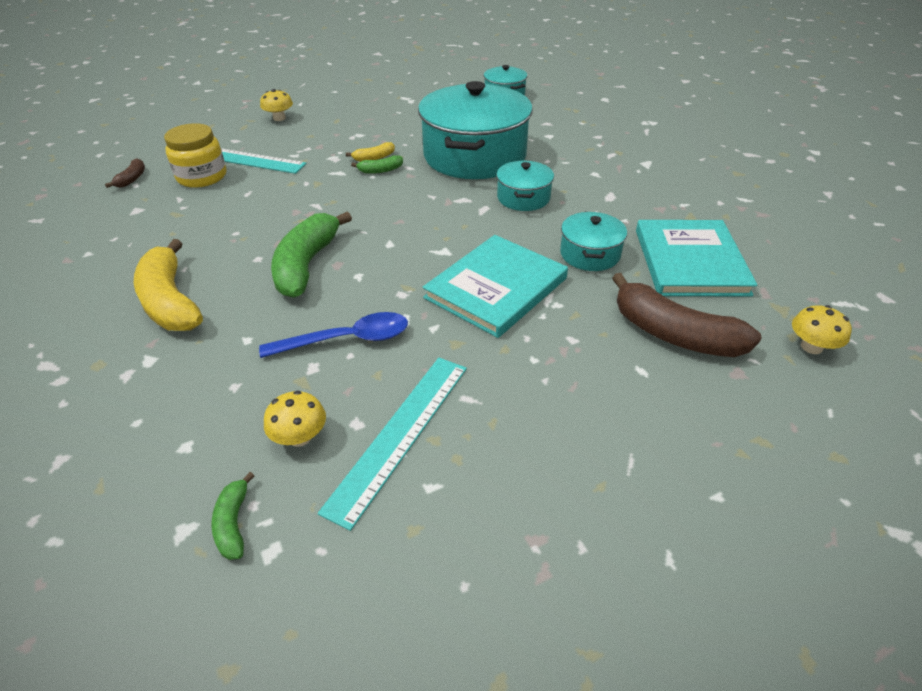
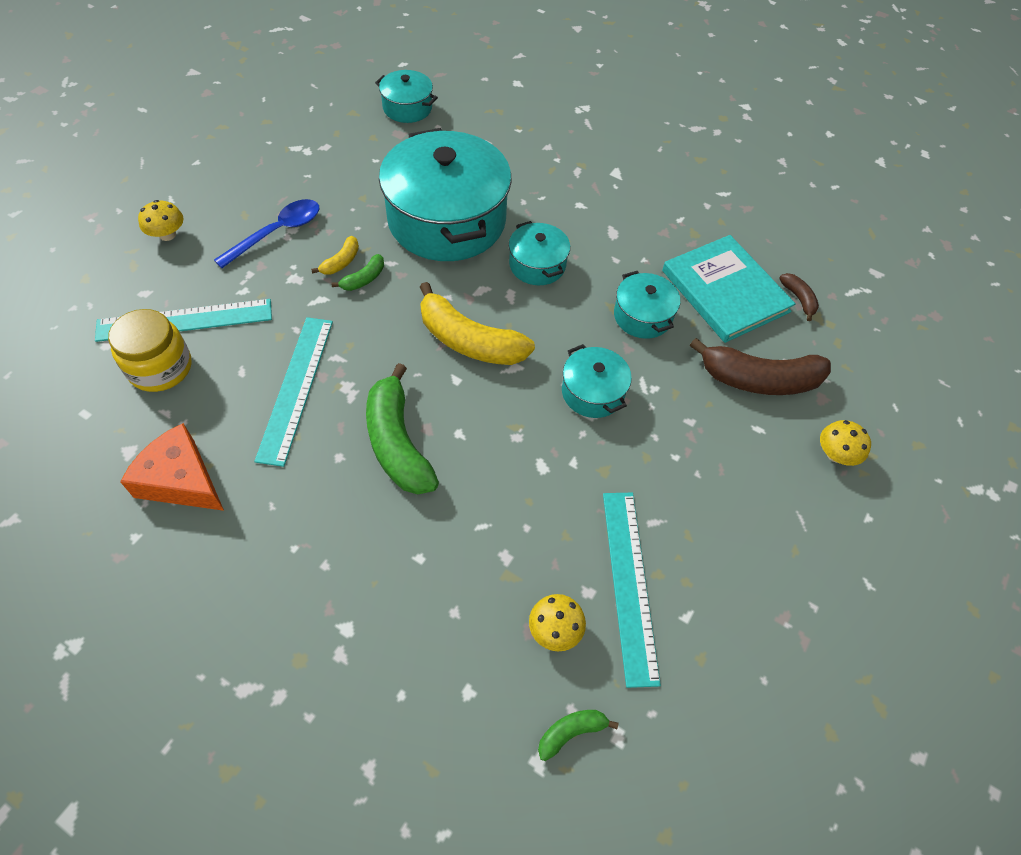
camera: 35 degrees left, 15 degrees up
brown banana [105,158,145,188] -> brown banana moved to [779,273,819,321]
yellow banana [134,239,203,331] -> yellow banana moved to [420,282,535,365]
green banana [212,472,254,560] -> green banana turned 105 degrees clockwise [538,710,618,761]
blue spoon [259,312,408,358] -> blue spoon moved to [214,199,319,268]
turquoise book [423,235,568,338] -> turquoise pot [562,344,632,418]
yellow mushroom [792,305,852,354] -> yellow mushroom moved to [820,420,871,466]
none -> orange cheese [120,423,224,511]
none -> turquoise ruler [254,317,333,467]

